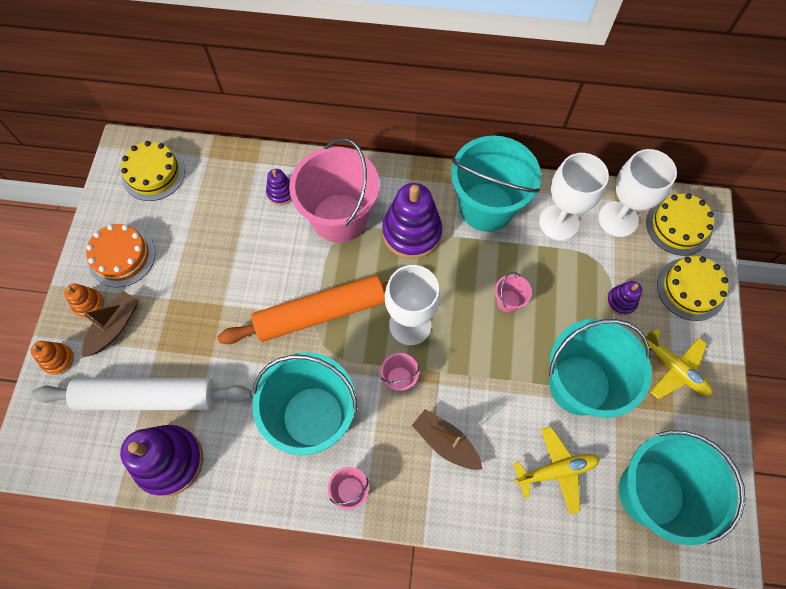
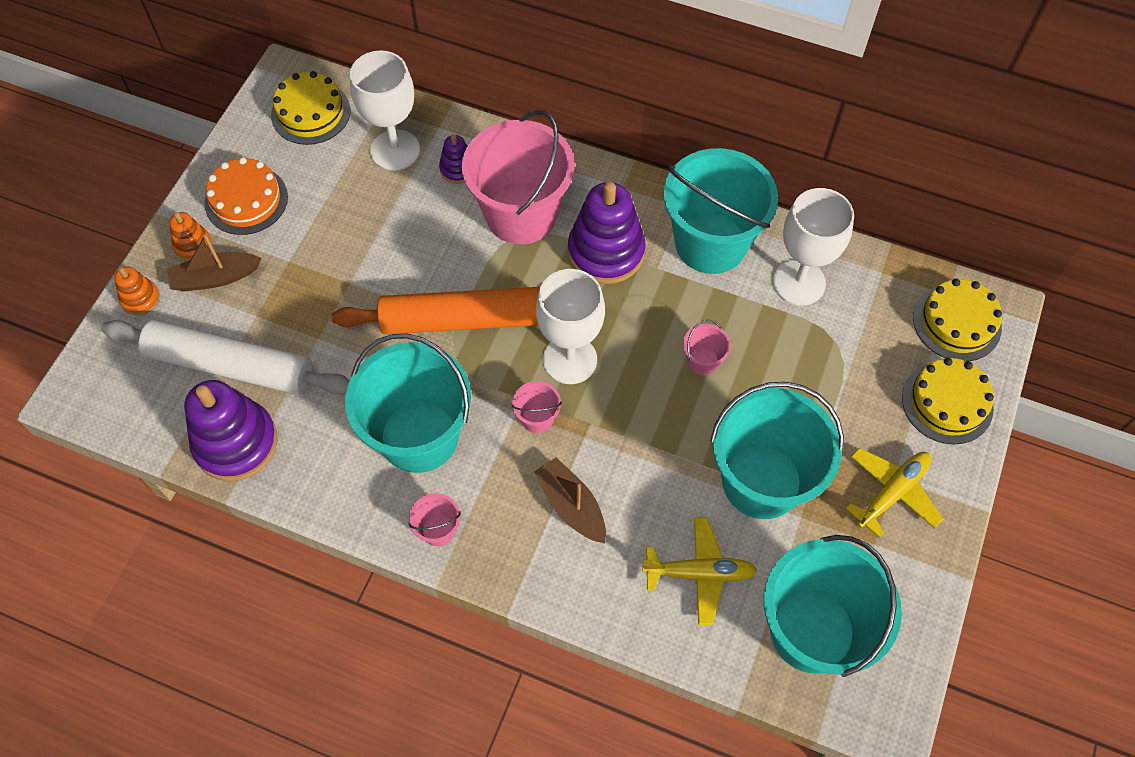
camera: 15 degrees right, 5 degrees down
brown boat [82,291,138,358] -> brown boat turned 150 degrees counterclockwise [167,234,262,292]
white goblet [598,149,677,237] -> white goblet moved to [350,50,420,171]
purple stacking toy [606,281,642,316] -> none
yellow plane [642,328,713,399] -> yellow plane turned 105 degrees counterclockwise [846,448,943,538]

